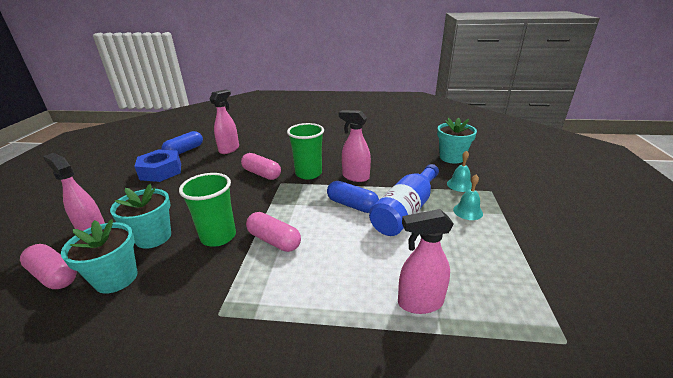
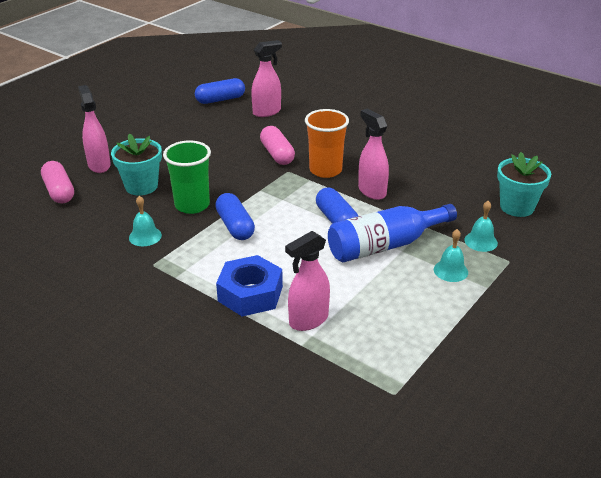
camera: 30 degrees right, 5 degrees up
turquoise flower pot [61,219,137,294] -> none
blue nut [134,149,181,182] -> blue nut moved to [216,255,283,317]
pink capsule [246,212,301,252] -> blue capsule [215,193,255,240]
green cup [287,123,324,179] -> orange cup [305,109,349,178]
pink spray bottle [398,209,454,314] -> pink spray bottle turned 60 degrees counterclockwise [285,231,330,331]
none -> turquoise bell [129,196,162,246]

